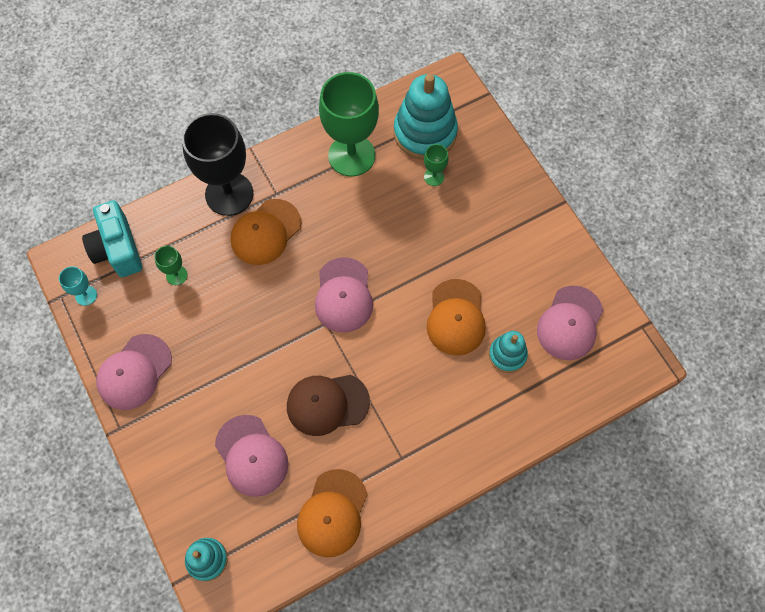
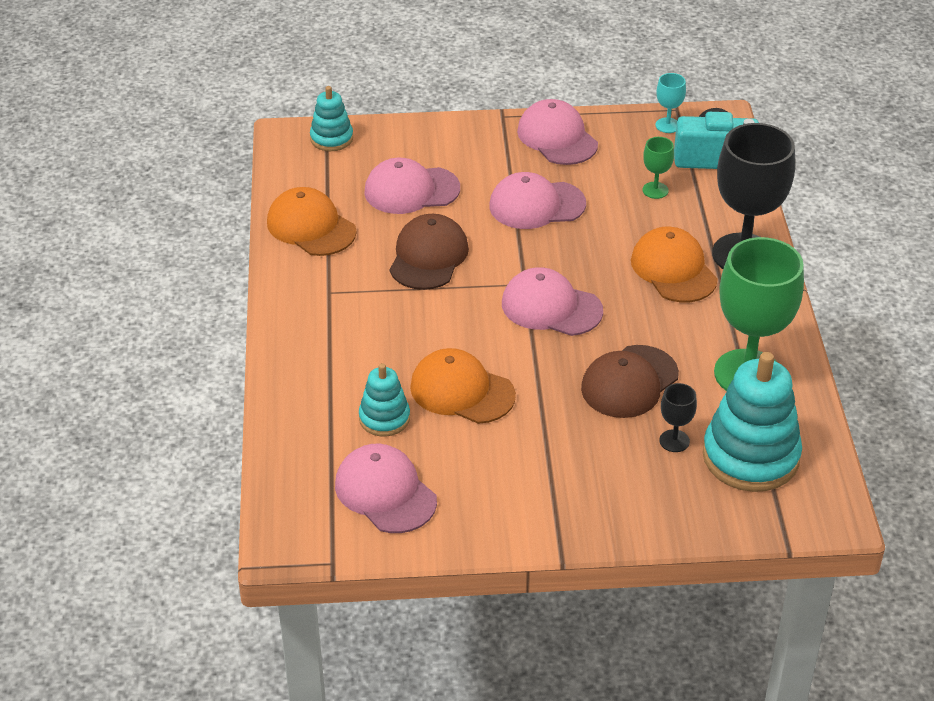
camera: 115 degrees right, 25 degrees down
green goblet [424,144,448,186] -> black goblet [659,383,697,452]
none -> pink cap [489,172,586,229]
none -> brown cap [581,345,679,418]

